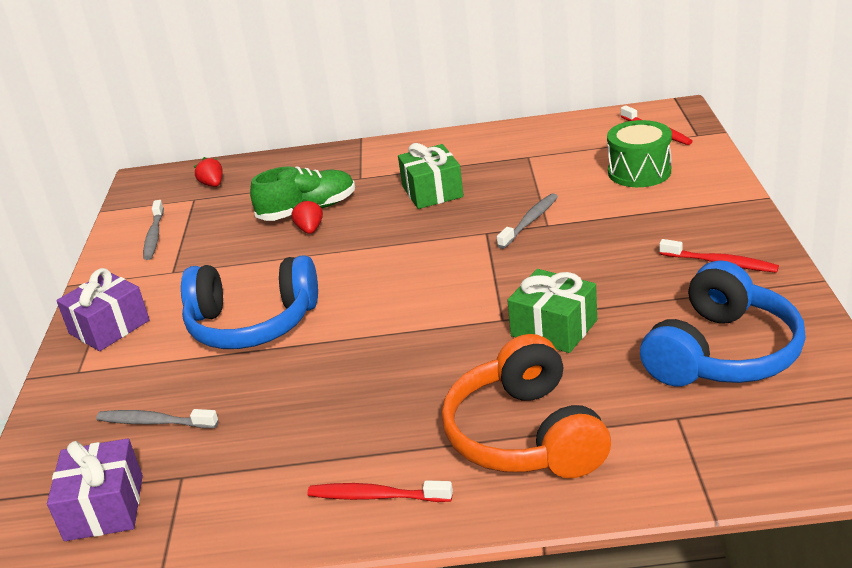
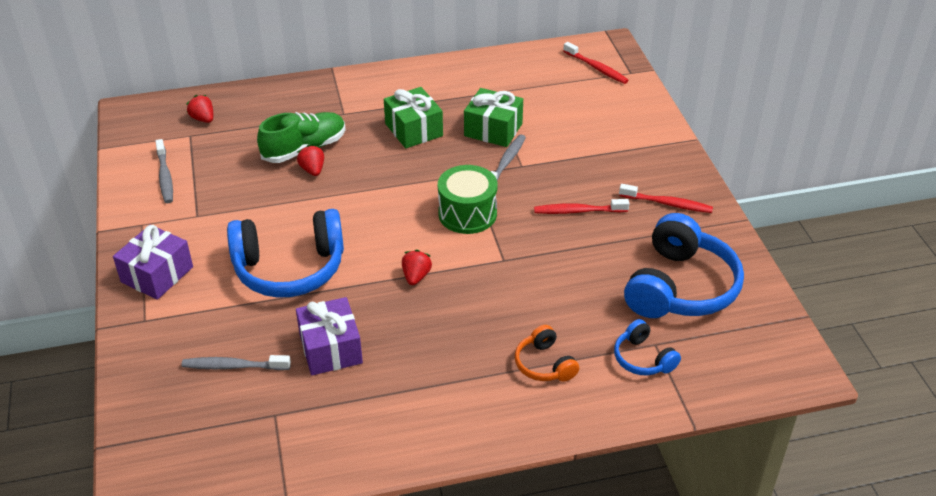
camera: 15 degrees left, 10 degrees up
purple gift [47,438,143,541] -> purple gift moved to [296,297,363,375]
red toothbrush [307,480,453,502] -> red toothbrush moved to [534,199,629,214]
orange headphones [442,334,611,478] -> orange headphones [514,325,579,382], size x0.49
green gift [507,269,597,353] -> green gift moved to [464,88,523,147]
green drum [607,120,672,187] -> green drum moved to [438,165,497,234]
none -> red strawberry [402,250,432,285]
none -> blue headphones [614,319,681,376]

